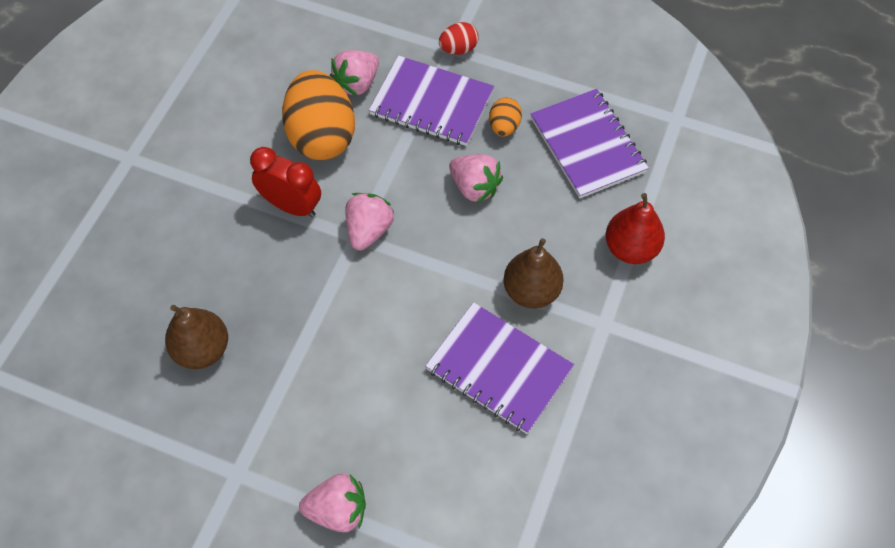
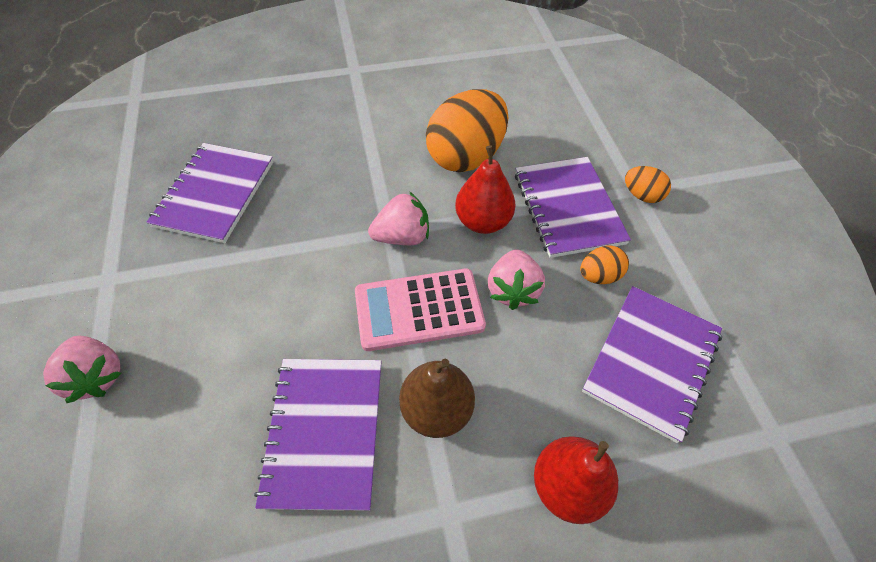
camera: 55 degrees right, 5 degrees down
brown pear [165,305,228,369] -> purple notebook [147,143,273,243]
red clock [250,147,321,217] -> none
pink strawberry [330,50,379,96] -> none
red egg [439,22,478,55] -> orange egg [625,166,671,203]
none -> pink calculator [355,269,486,351]
none -> red pear [455,145,516,234]

